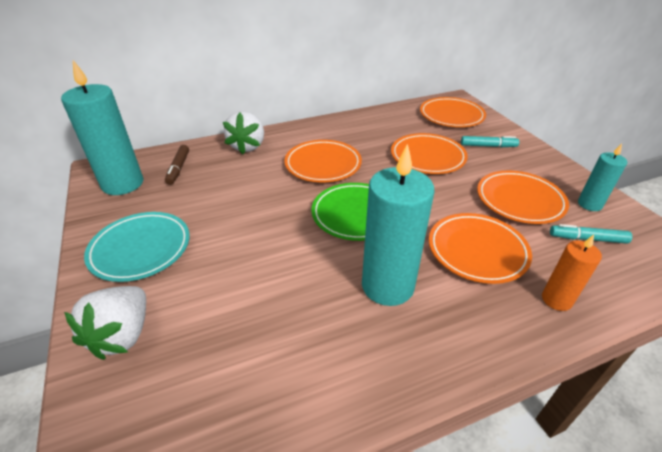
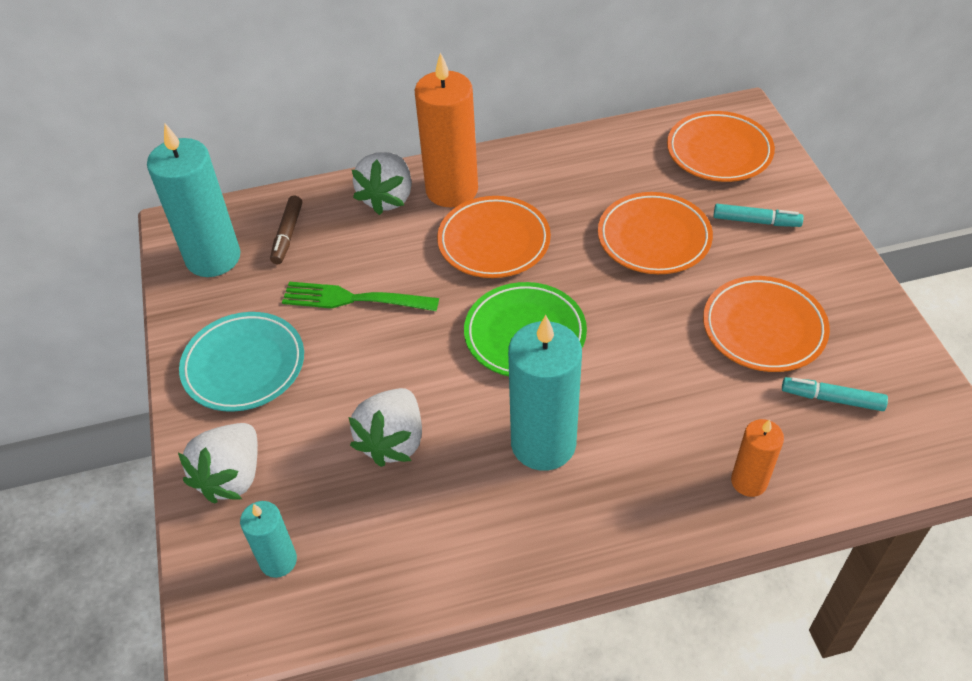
camera: 10 degrees right, 10 degrees up
orange plate [429,213,532,284] -> none
turquoise candle [578,144,627,211] -> turquoise candle moved to [240,501,297,578]
none -> green fork [282,282,439,311]
none -> white strawberry [348,388,422,467]
none -> orange candle [415,52,478,208]

